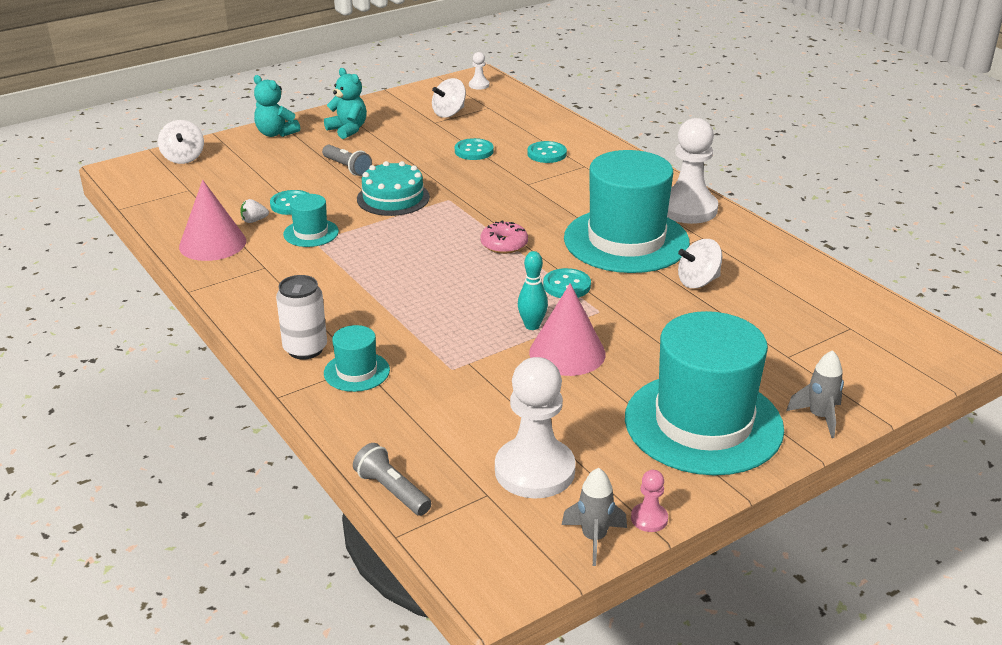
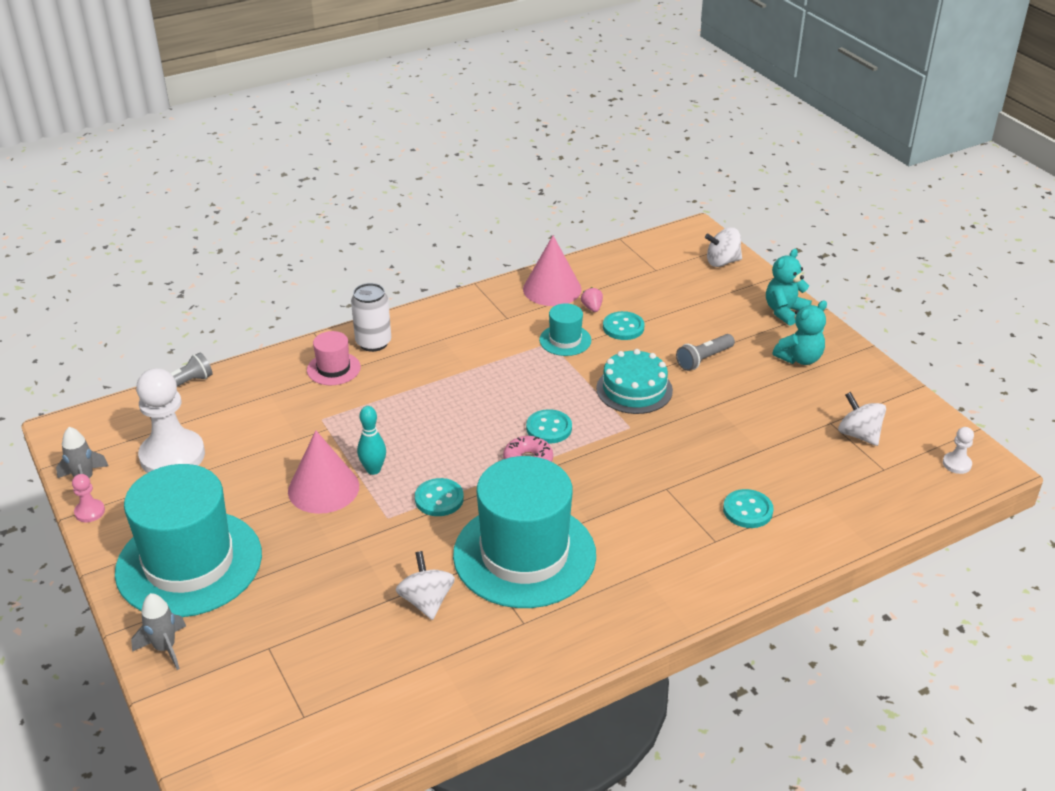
camera: 95 degrees right, 5 degrees up
white strawberry [240,199,269,223] -> pink strawberry [581,287,603,312]
turquoise hat [324,325,390,392] -> pink hat [307,331,361,385]
turquoise button [455,138,494,160] -> turquoise button moved to [526,409,572,444]
white pawn [667,118,718,224] -> none

